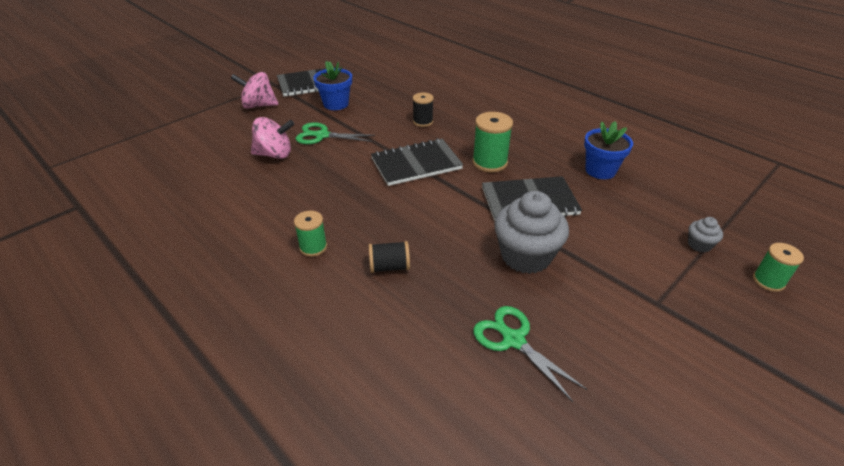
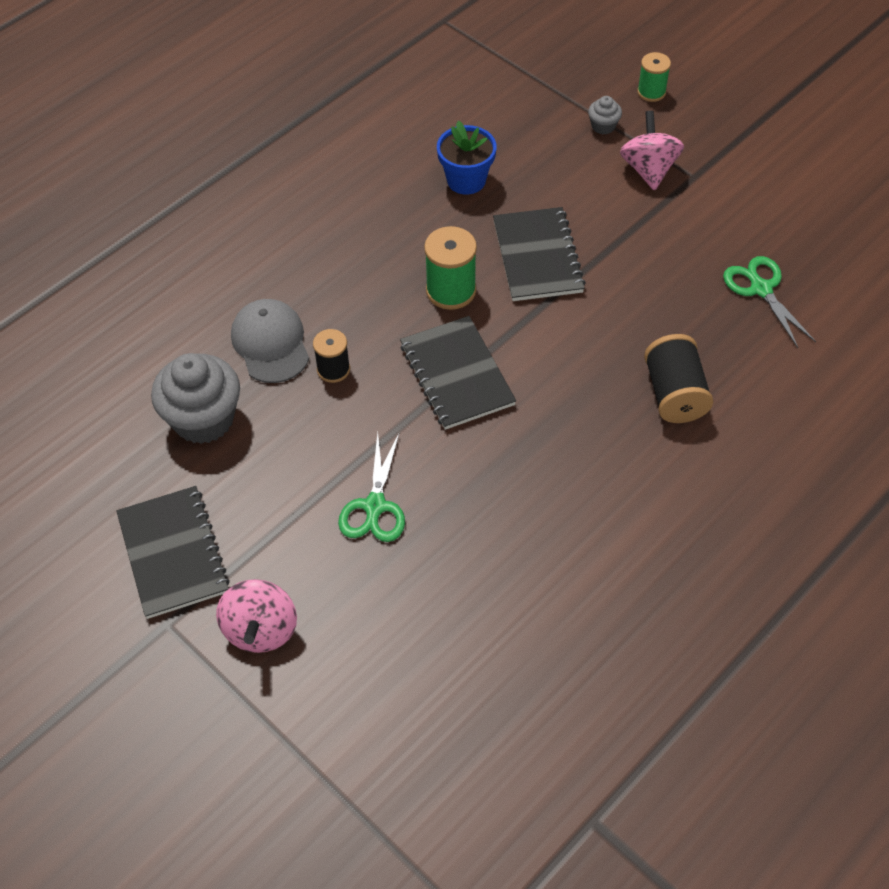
camera: 90 degrees left, 15 degrees up
pink spinning top [251,117,294,159] -> pink spinning top moved to [620,111,684,191]
green spool [294,211,327,257] -> none
blue flower pot [313,61,352,110] -> none
black spool [369,241,410,273] -> black spool [644,334,713,423], size x1.57
green scissors [473,306,587,402] -> green scissors turned 105 degrees clockwise [723,256,816,348]
grey cupcake [494,191,569,274] -> grey cupcake moved to [151,353,240,444]
none -> grey cap [231,299,309,383]

